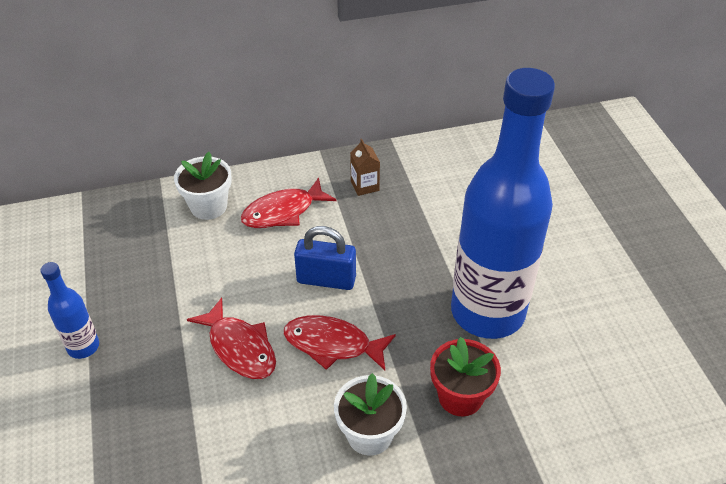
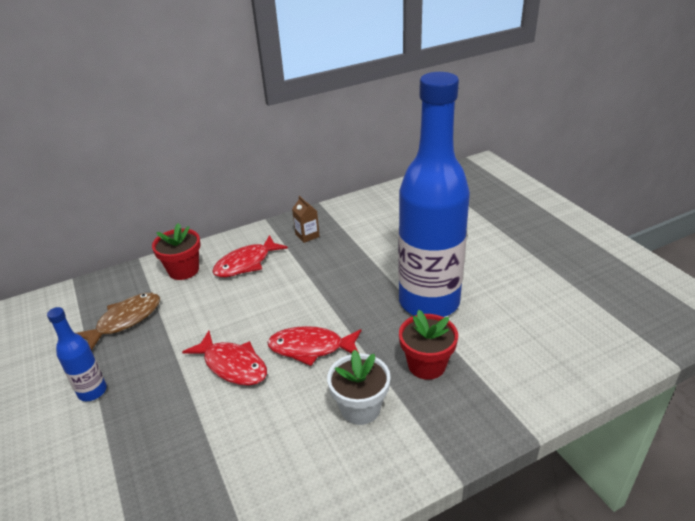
camera: 10 degrees left, 10 degrees down
white flower pot [174,152,232,220] -> red flower pot [152,223,201,280]
blue padlock [294,226,356,290] -> none
none -> brown fish [76,293,160,351]

